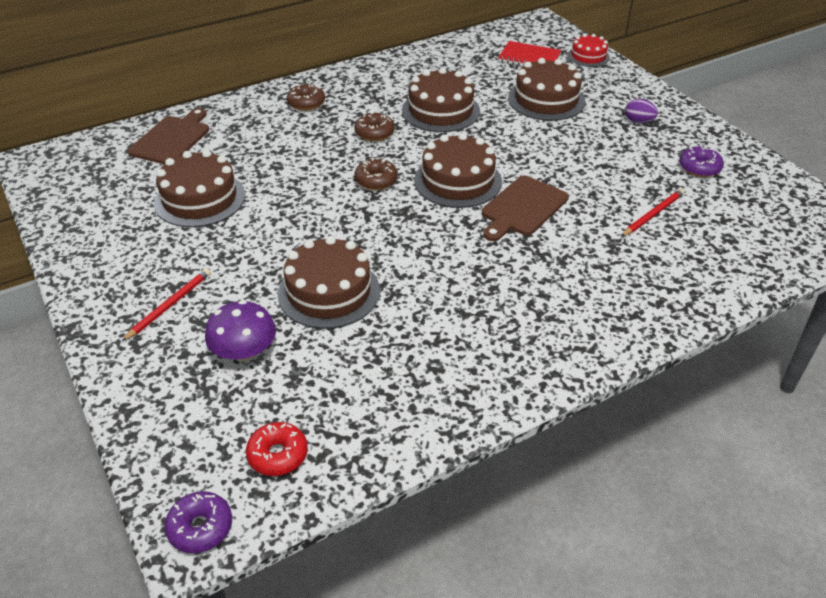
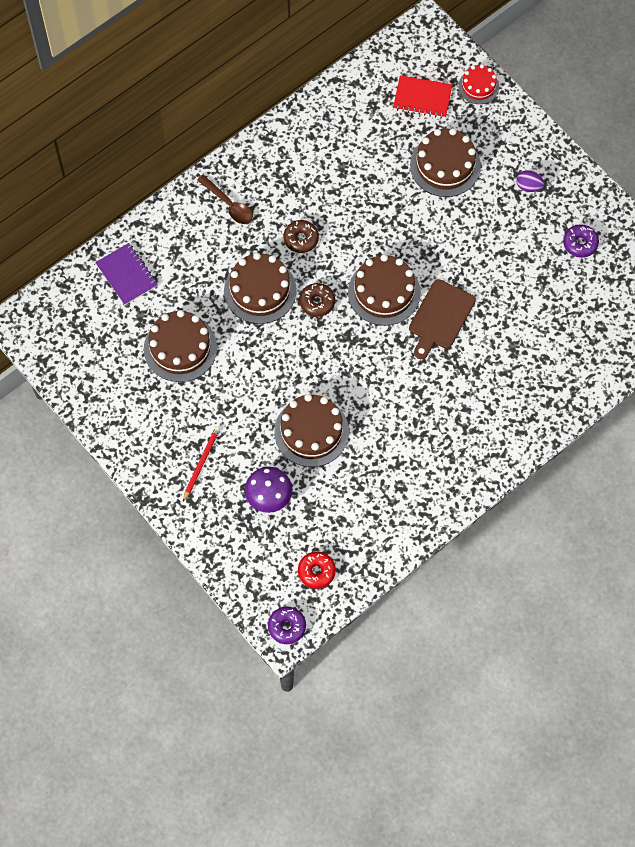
camera: 10 degrees left, 25 degrees up
brown cutting board [128,108,209,164] -> purple notebook [95,243,158,305]
brown donut [287,84,325,111] -> brown spoon [197,175,253,224]
brown cake [402,68,480,132] -> brown cake moved to [224,253,296,324]
red pencil [621,189,684,237] -> none

